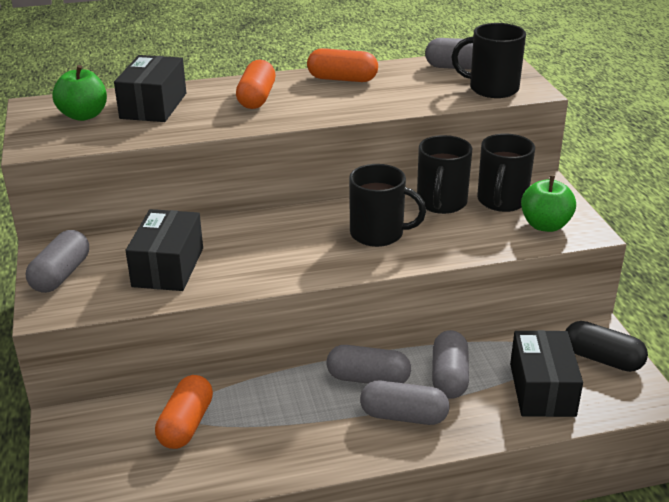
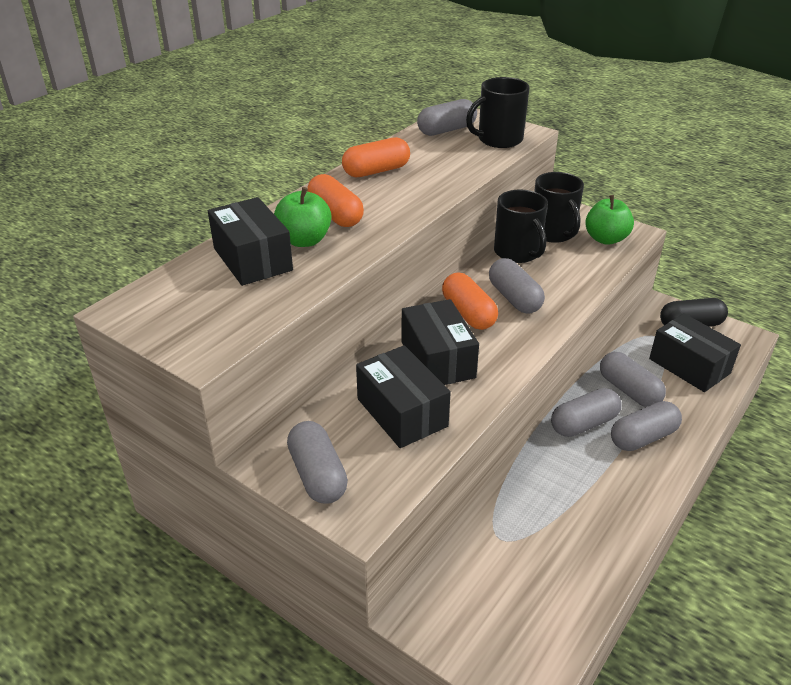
camera: 40 degrees left, 5 degrees up
green apple [52,65,107,121] -> green apple moved to [274,187,331,247]
orange capsule [155,375,213,449] -> orange capsule moved to [442,273,498,330]
black mug [349,164,426,247] -> grey capsule [489,258,545,314]
none -> black box [401,299,479,385]

